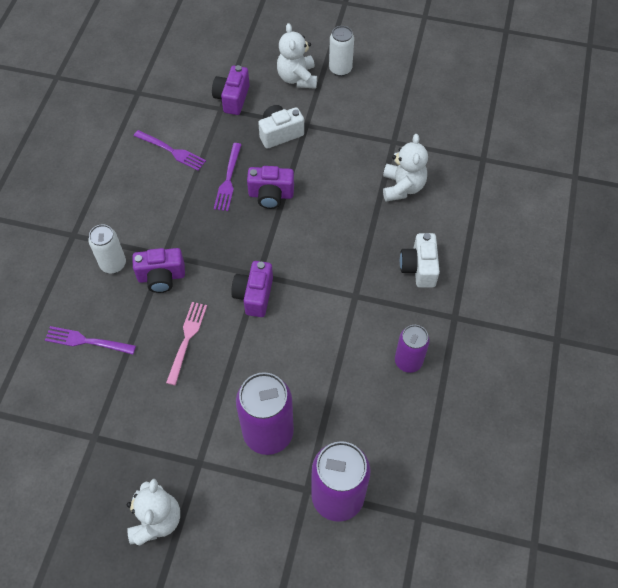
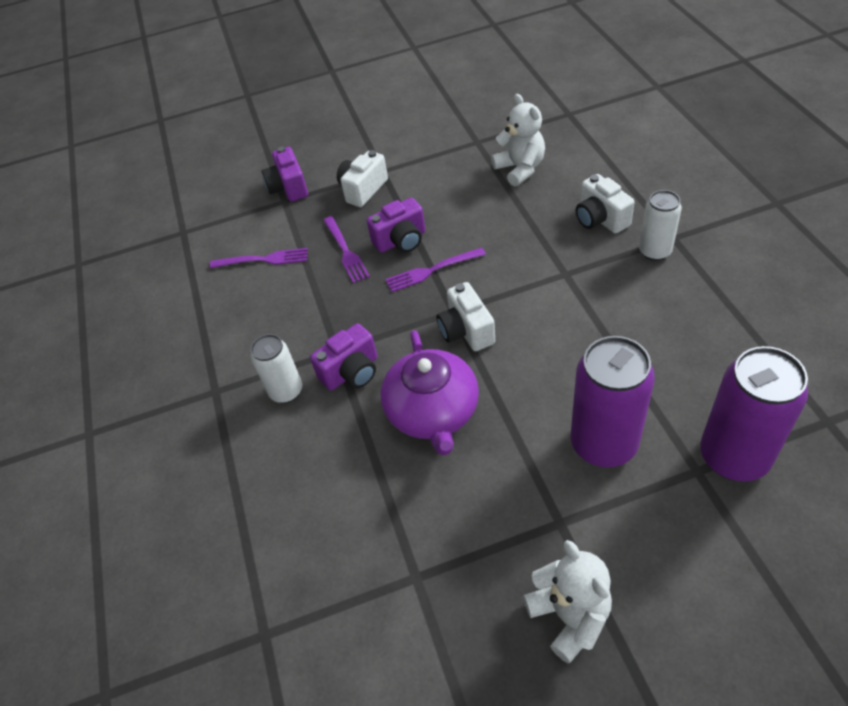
camera: 25 degrees left, 10 degrees down
purple fork [45,326,136,354] -> purple fork moved to [385,248,486,292]
pink fork [166,302,207,385] -> purple teapot [380,330,479,455]
purple camera [231,261,273,317] -> white camera [436,282,495,351]
white teddy bear [277,23,317,89] -> none
white can [329,26,354,76] -> white can moved to [639,190,682,261]
purple can [395,325,430,373] -> none

